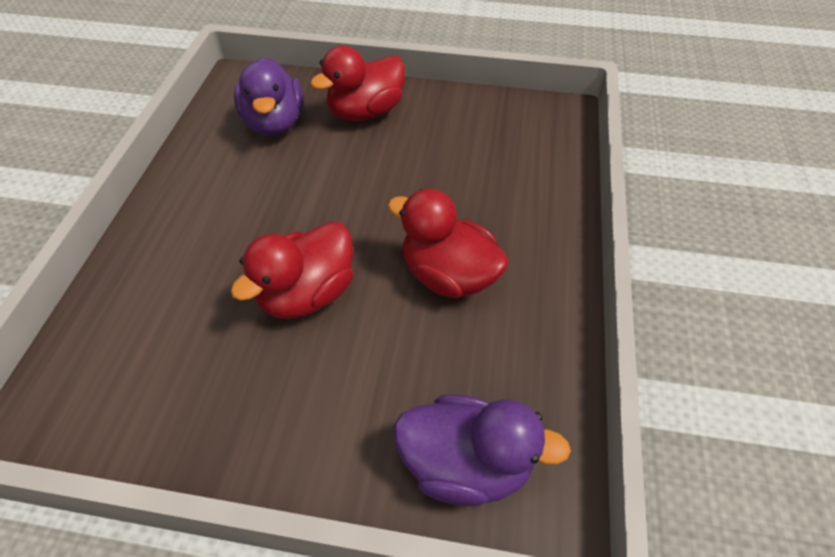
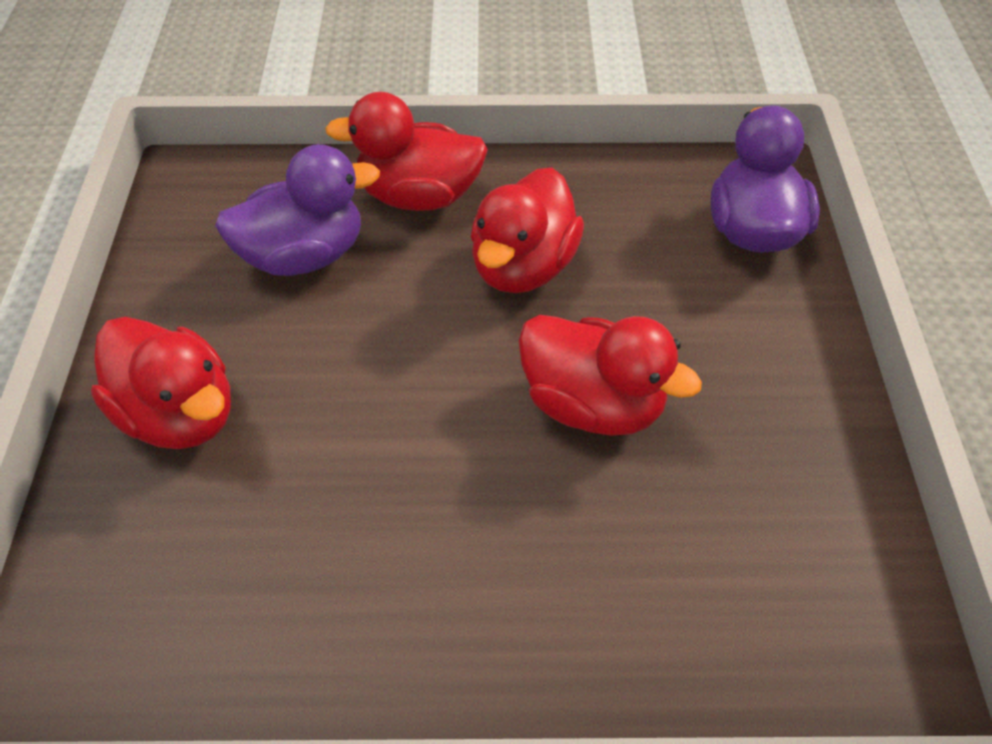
camera: 100 degrees left, 0 degrees up
purple duck [234,57,303,136] -> purple duck moved to [215,144,380,276]
none -> red duck [325,92,488,211]

